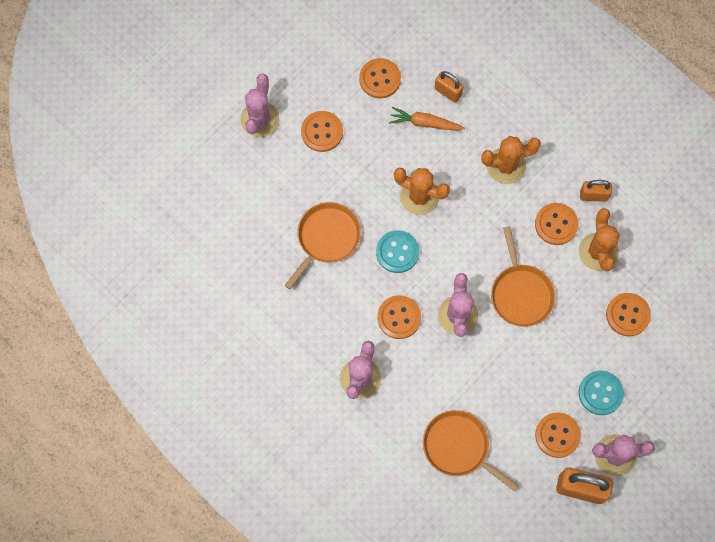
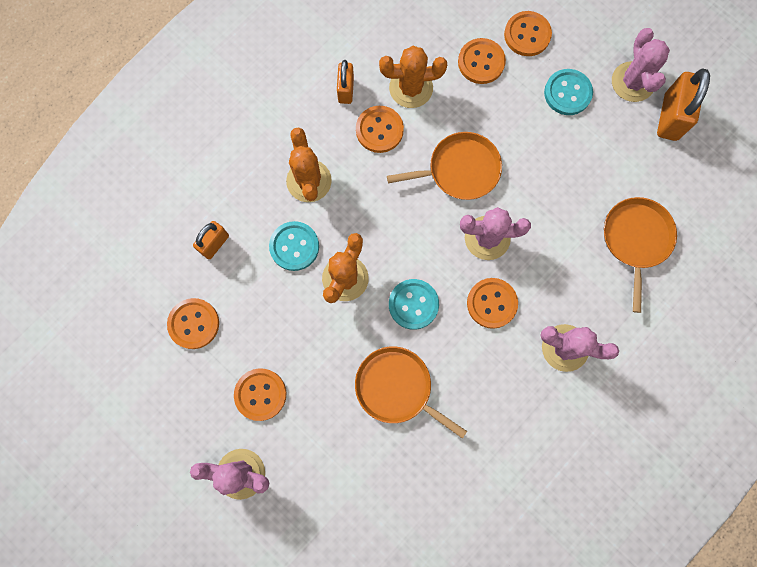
camera: 90 degrees left, 5 degrees up
orange carrot [389,107,465,131] -> none
orange pan [423,410,519,491] -> orange pan turned 150 degrees clockwise [604,197,677,313]
orange button [535,412,581,458] -> orange button moved to [504,11,552,56]
none -> turquoise button [269,221,319,271]

